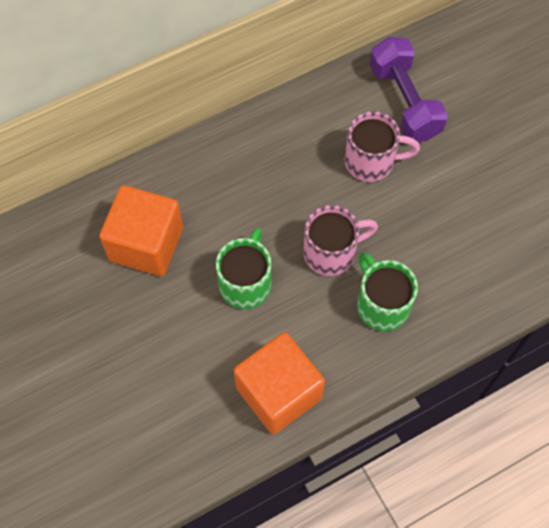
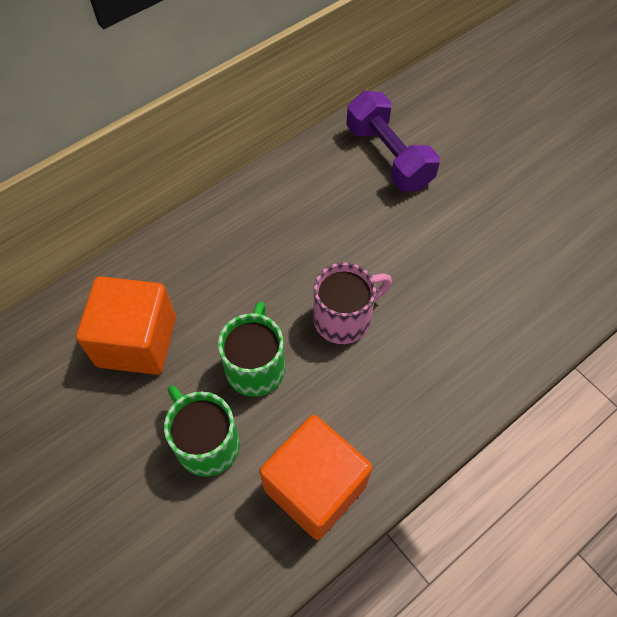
camera: 10 degrees left, 5 degrees down
pink mug [344,111,420,182] -> none
green mug [357,252,418,331] -> green mug moved to [164,386,240,477]

